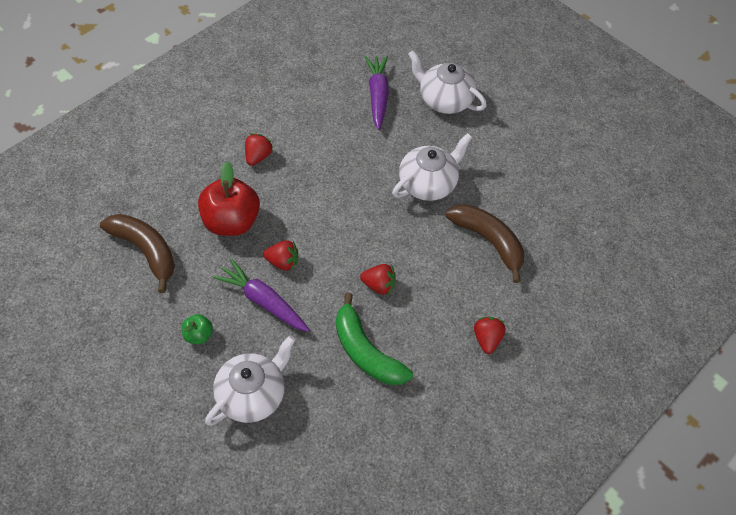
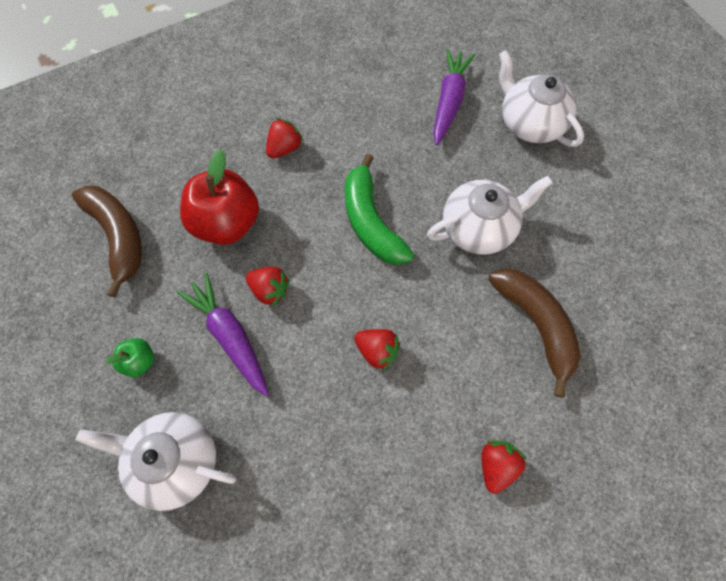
camera: 20 degrees right, 10 degrees up
white teapot [205,335,295,426] -> white teapot turned 135 degrees counterclockwise [76,412,236,511]
green banana [336,293,413,385] -> green banana moved to [345,153,414,265]

